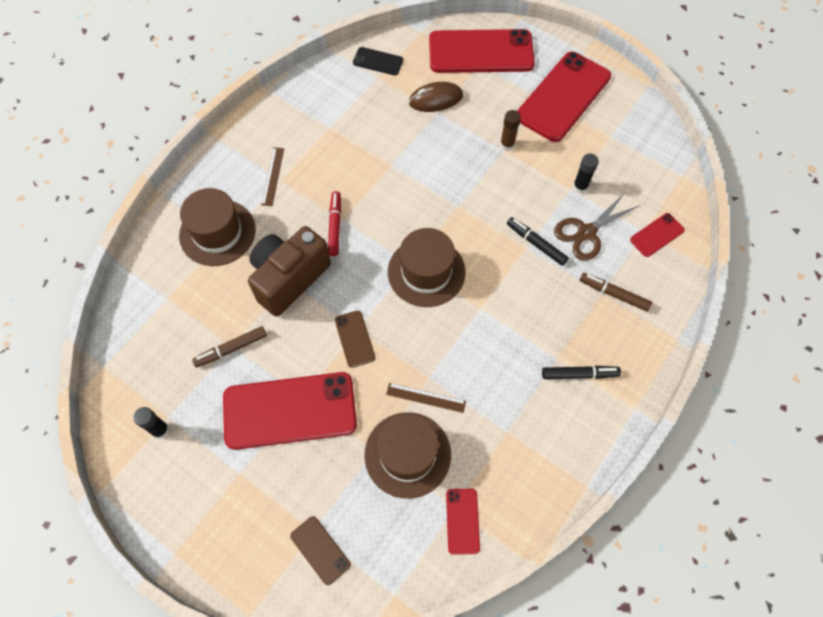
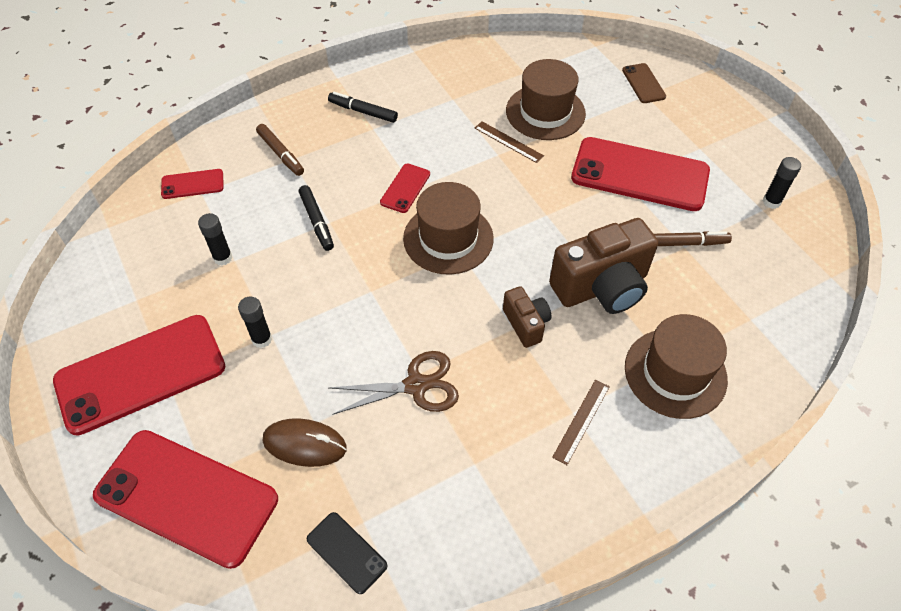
camera: 155 degrees left, 10 degrees down
red marker [328,191,341,256] -> brown camera [503,286,551,348]
brown phone [335,311,375,368] -> none
red phone [446,489,480,555] -> red phone moved to [380,163,430,213]
brown glue stick [500,110,521,151] -> black glue stick [238,296,272,348]
brown scissors [554,194,641,261] -> brown scissors moved to [329,351,459,415]

